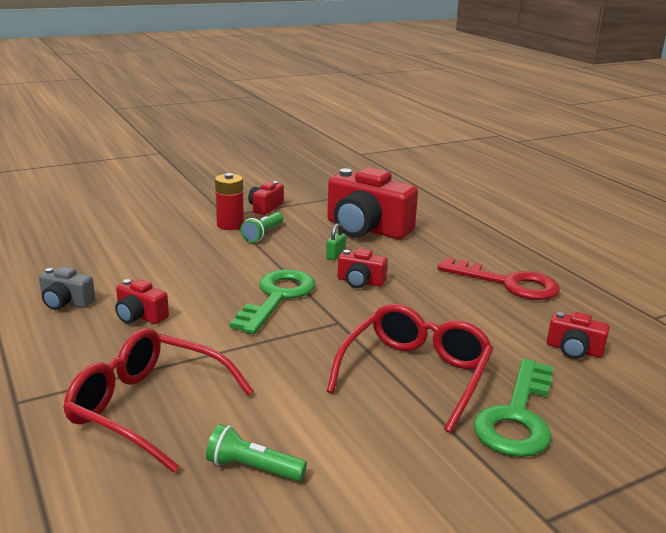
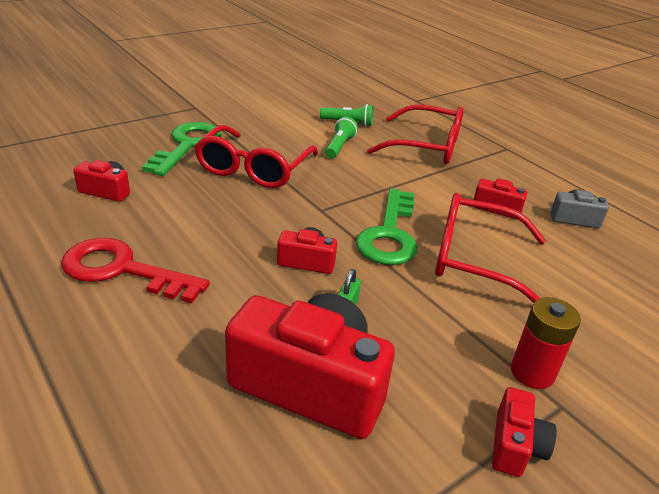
camera: 170 degrees right, 10 degrees up
green flashlight [240,212,283,243] -> green flashlight moved to [325,116,358,159]
none -> red glasses [435,193,546,303]

